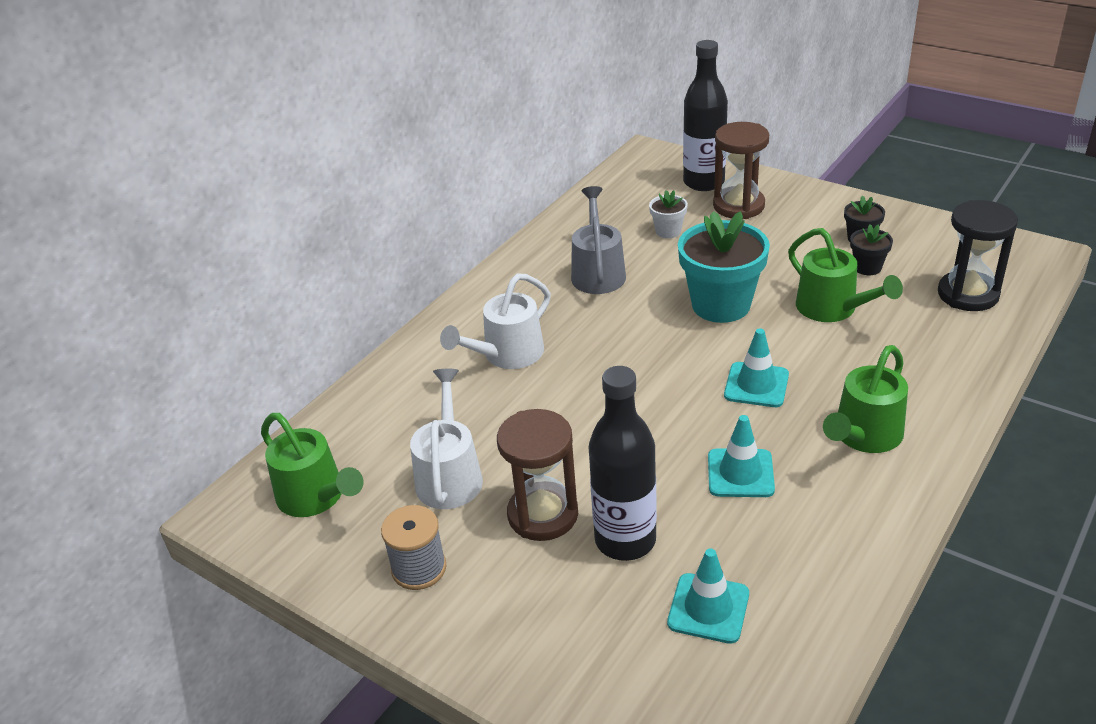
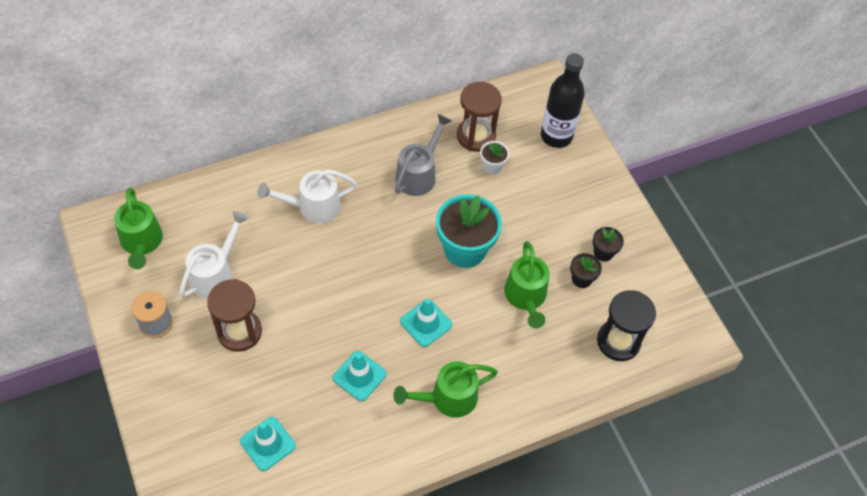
camera: 25 degrees right, 20 degrees up
black bottle [589,366,657,561] -> none
brown hourglass [713,122,769,219] -> brown hourglass moved to [457,82,502,152]

